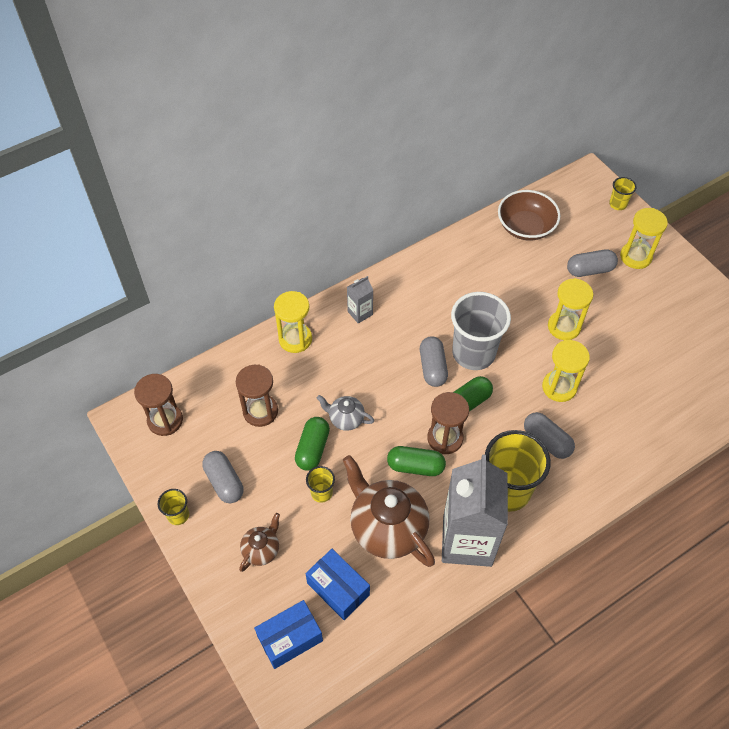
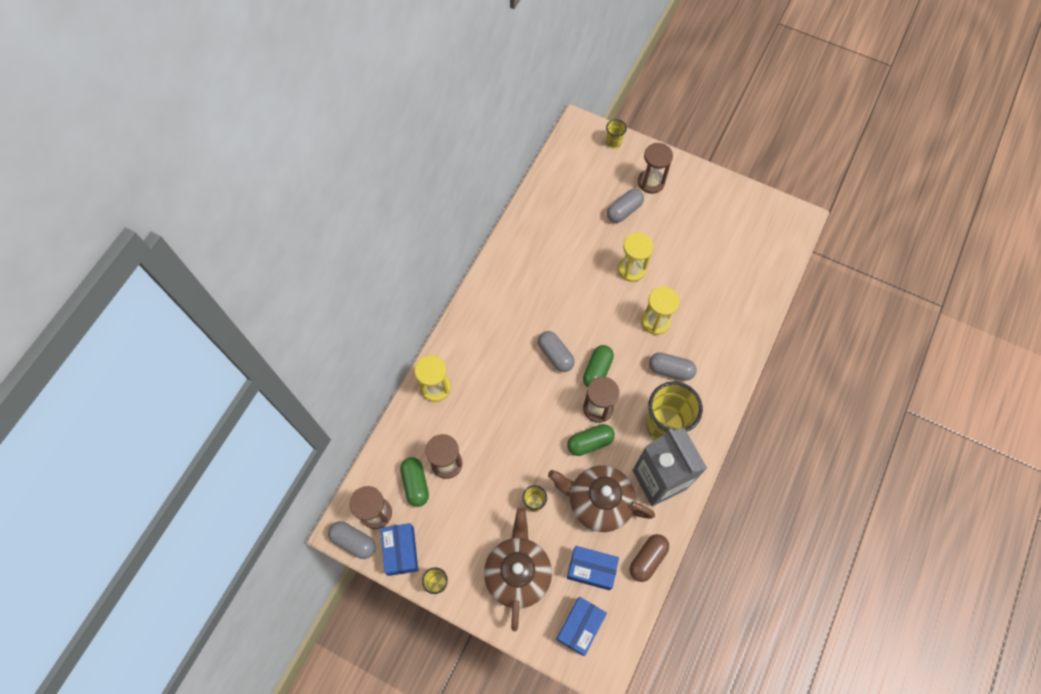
camera: 30 degrees left, 10 degrees up
grey capsule [202,451,243,503] -> grey capsule moved to [328,521,376,559]
brown teapot [239,513,280,572] -> brown teapot [484,508,552,631], size x2.03
green capsule [295,417,330,471] -> green capsule moved to [400,457,429,507]
grey teapot [317,395,374,431] -> none
grey carton [347,276,373,324] -> none
grey cup [451,292,511,370] -> none
brown bowl [498,190,560,240] -> none
yellow hourglass [620,208,668,269] -> brown hourglass [638,143,673,194]
none -> blue box [380,523,418,576]
none -> brown capsule [630,534,669,582]

